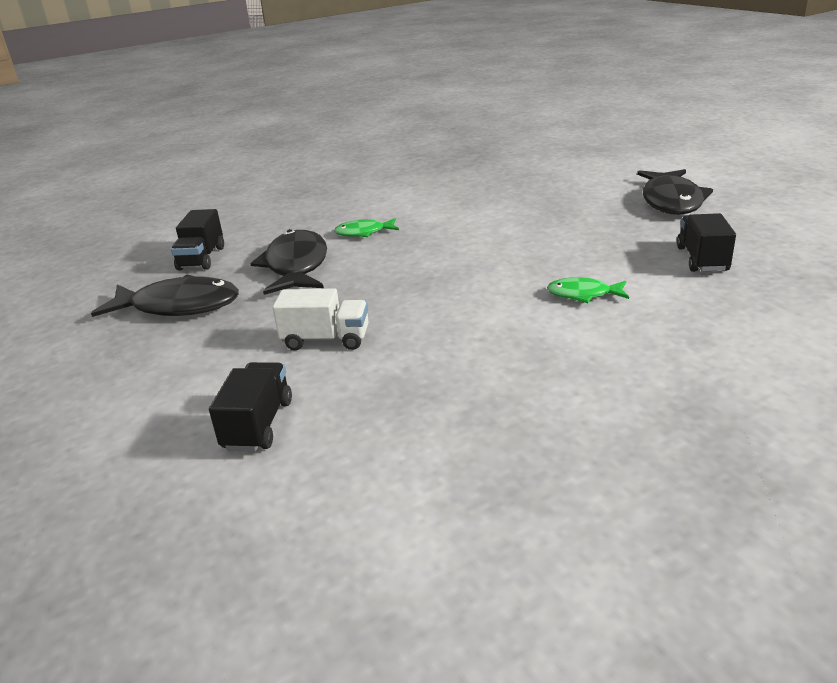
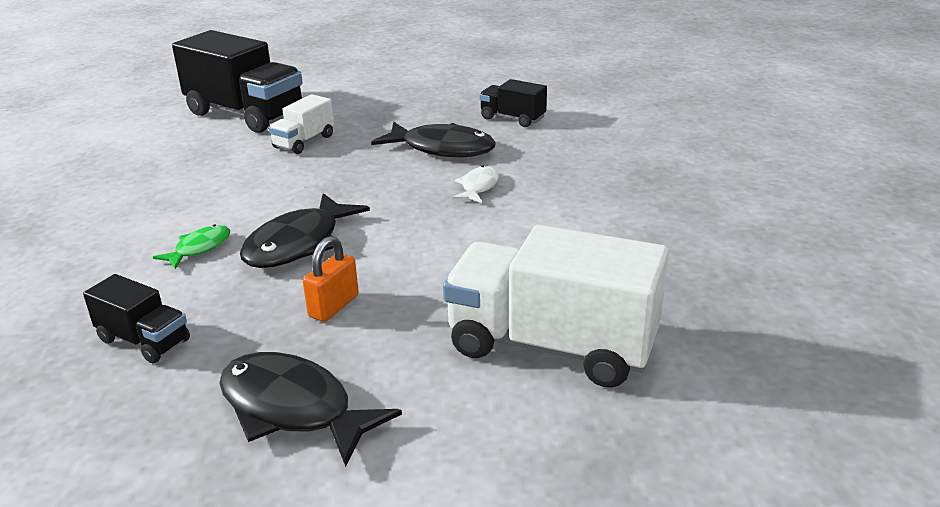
camera: 115 degrees right, 0 degrees up
black fish [91,274,239,317] -> black fish moved to [240,193,370,268]
black truck [209,362,292,452] -> black truck [172,30,303,133], size x2.01
green fish [334,218,399,237] -> white fish [452,165,499,203]
none -> orange padlock [303,236,359,322]
none -> white truck [443,225,669,388]

